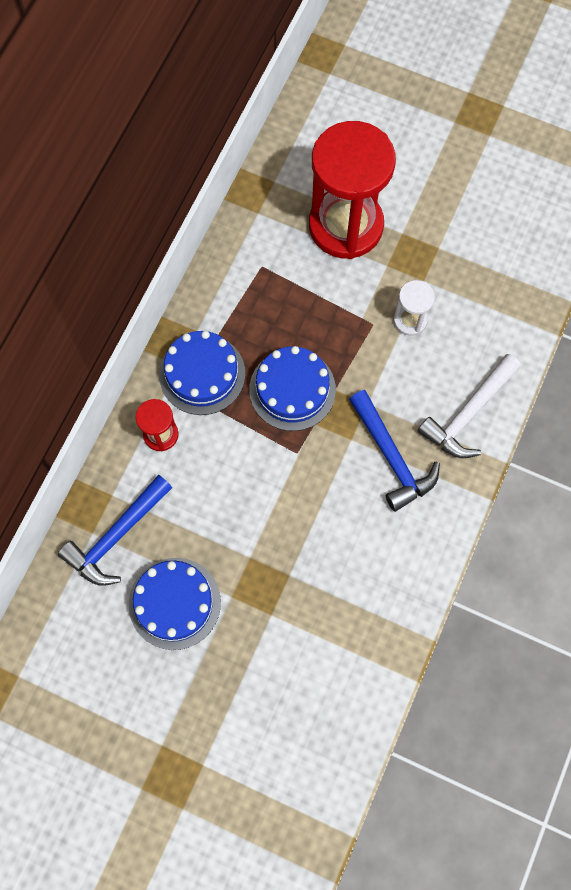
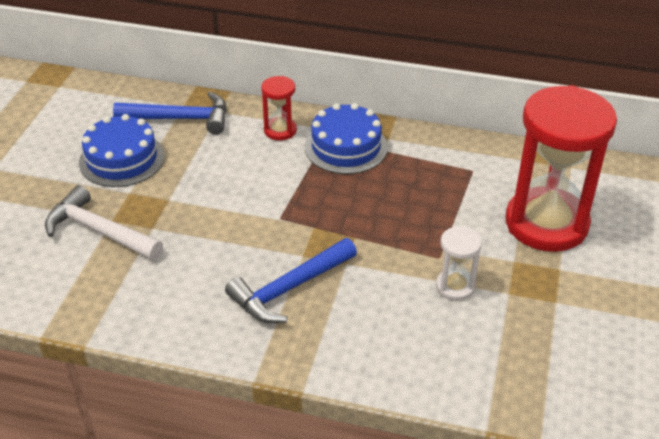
camera: 80 degrees right, 30 degrees down
blue hammer [58,475,172,586] -> blue hammer turned 150 degrees clockwise [113,92,227,135]
blue cake [249,346,336,431] -> none
white hammer [418,354,521,458] -> white hammer moved to [45,185,163,260]

